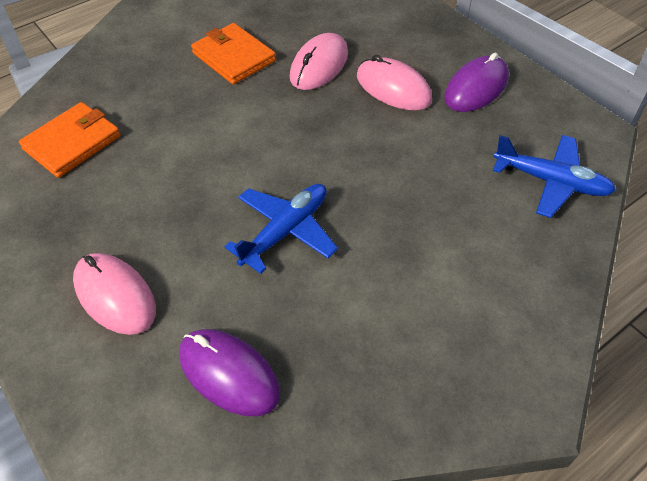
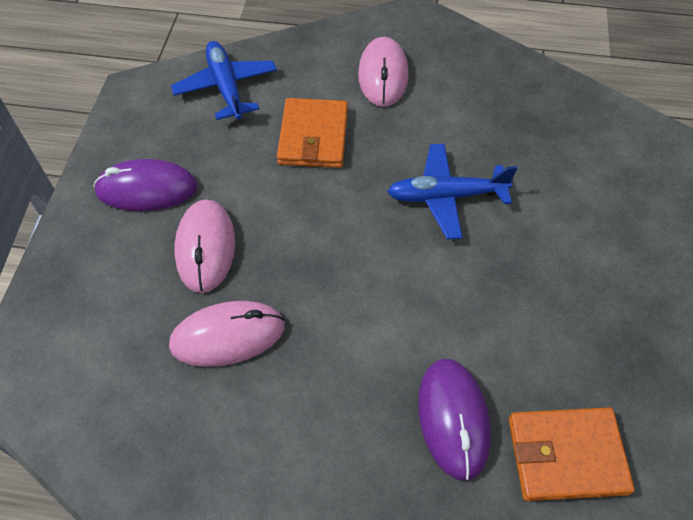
camera: 135 degrees left, 5 degrees up
pink mouse [73,253,156,335] -> pink mouse moved to [358,37,408,107]
purple mouse [179,329,280,416] -> purple mouse moved to [418,358,491,481]
orange wallet [191,23,276,84] -> orange wallet moved to [277,98,348,168]

